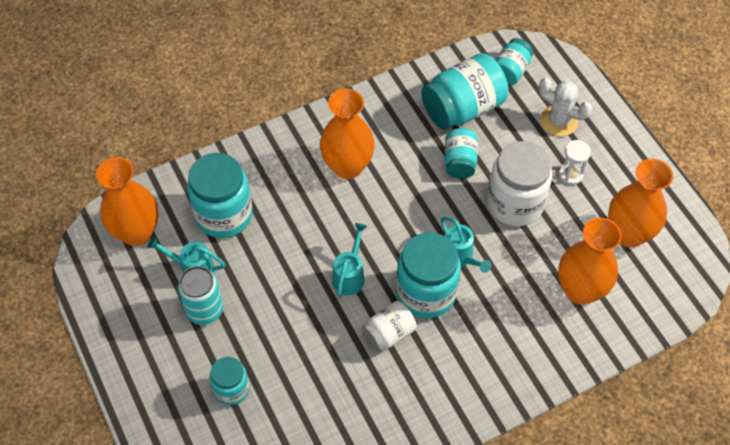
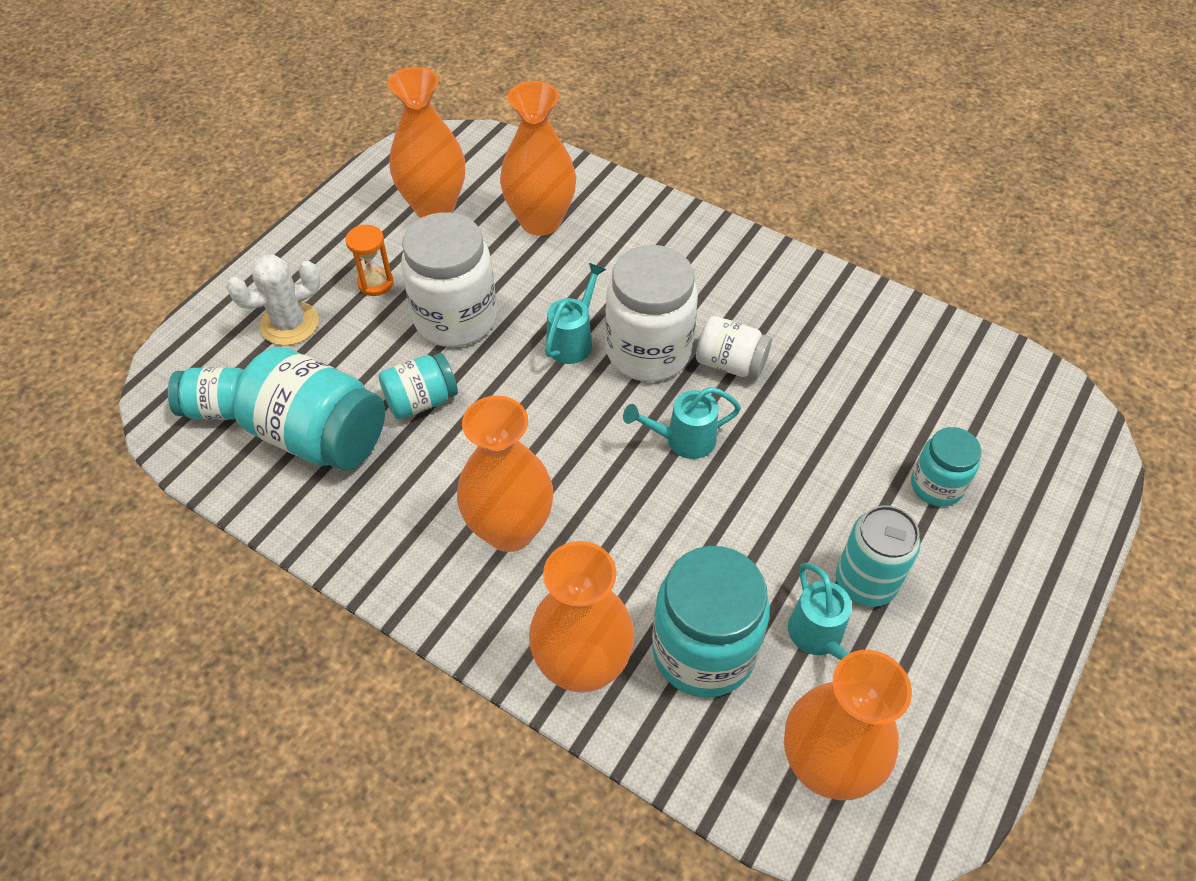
camera: 120 degrees left, 5 degrees down
turquoise jar [396,232,461,319] -> white jar [605,245,698,382]
white cactus [539,77,592,136] -> white cactus turned 60 degrees clockwise [226,254,320,346]
white hourglass [558,140,591,185] -> orange hourglass [346,225,394,296]
none -> orange vase [529,541,635,693]

